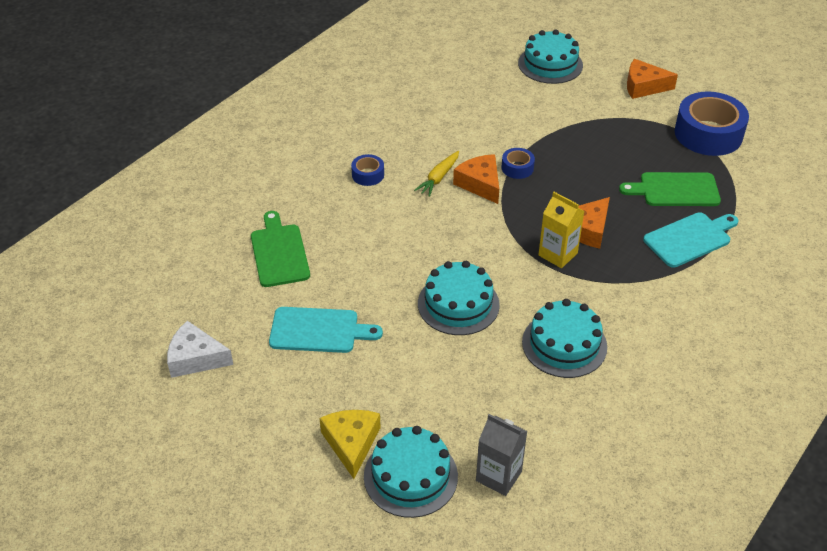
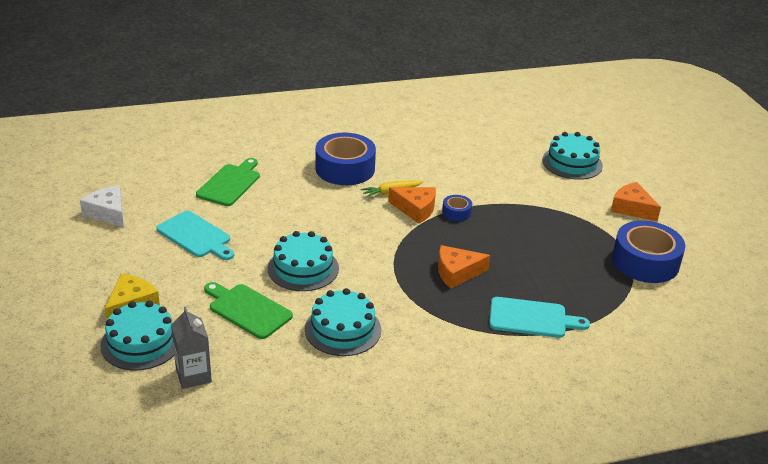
camera: 35 degrees right, 10 degrees down
blue tape [351,154,384,186] -> blue tape [315,133,376,185], size x2.15
orange cheese [453,154,499,204] -> orange cheese turned 105 degrees clockwise [388,187,436,224]
yellow carton [538,192,584,268] -> none
green cutting board [619,172,721,206] -> green cutting board moved to [204,282,293,339]

